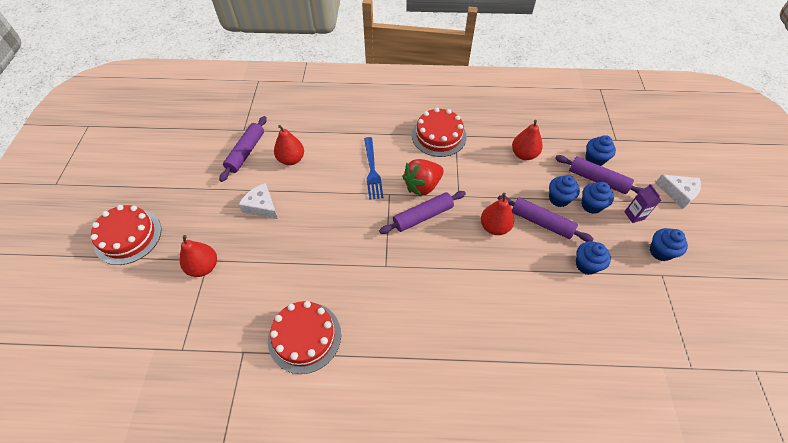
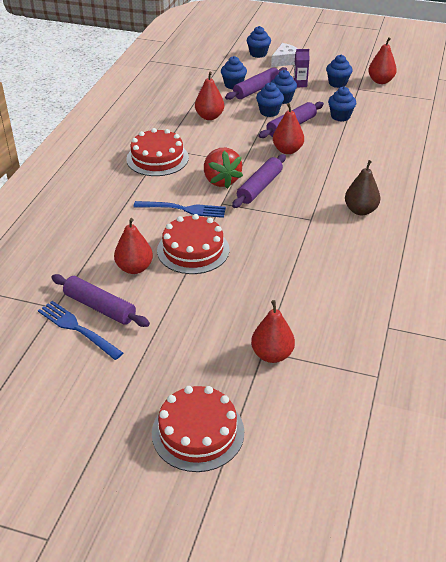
camera: 75 degrees left, 15 degrees down
white cheese [238,183,278,219] -> none
red cake [268,301,341,374] -> red cake moved to [157,214,229,274]
purple rolling pin [379,191,466,234] -> purple rolling pin turned 45 degrees clockwise [232,154,286,208]
none -> blue fork [38,301,123,360]
none -> blue cupcake [247,26,271,58]
none -> brown pear [345,160,381,215]
none -> red pear [368,37,397,84]

